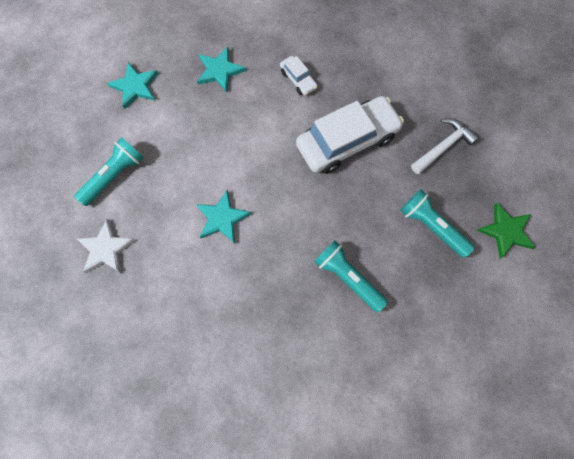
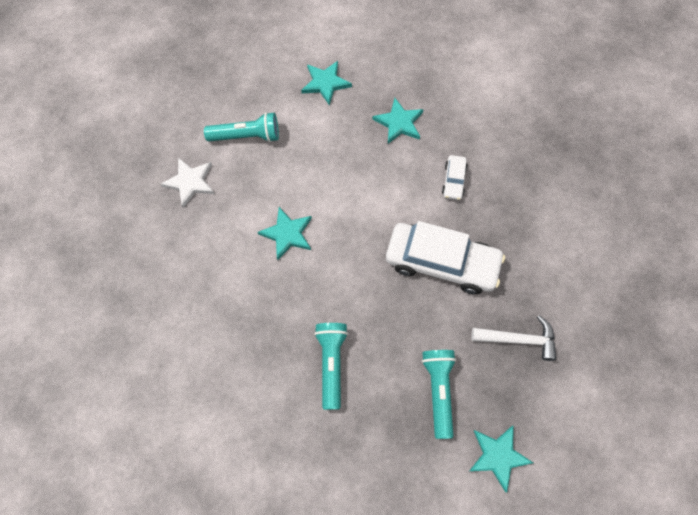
camera: 45 degrees right, 5 degrees down
green star [477,203,536,258] -> turquoise star [469,425,533,492]

